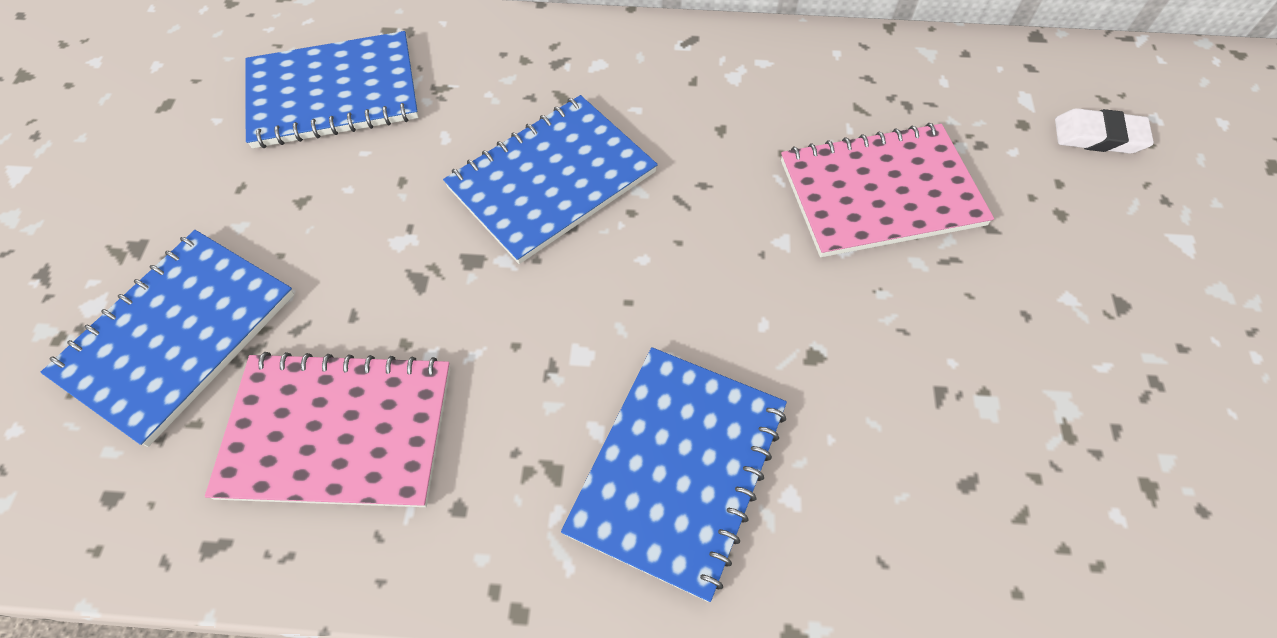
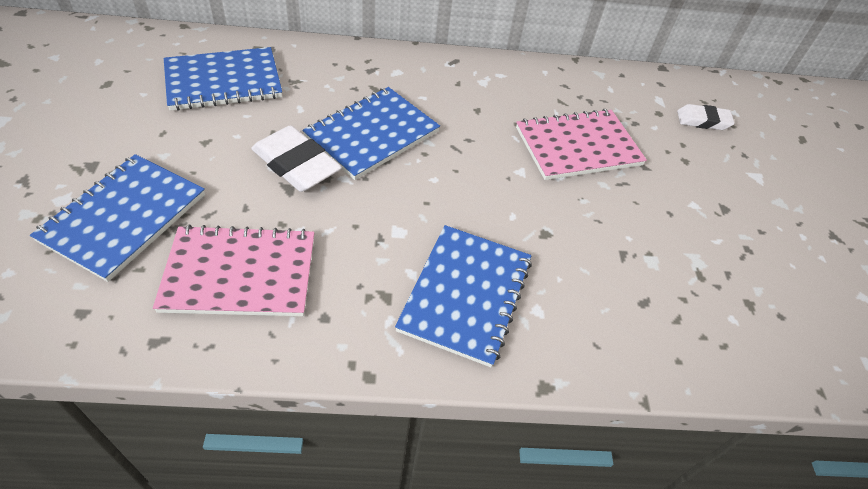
camera: 10 degrees left, 10 degrees down
none -> white eraser [252,126,342,192]

